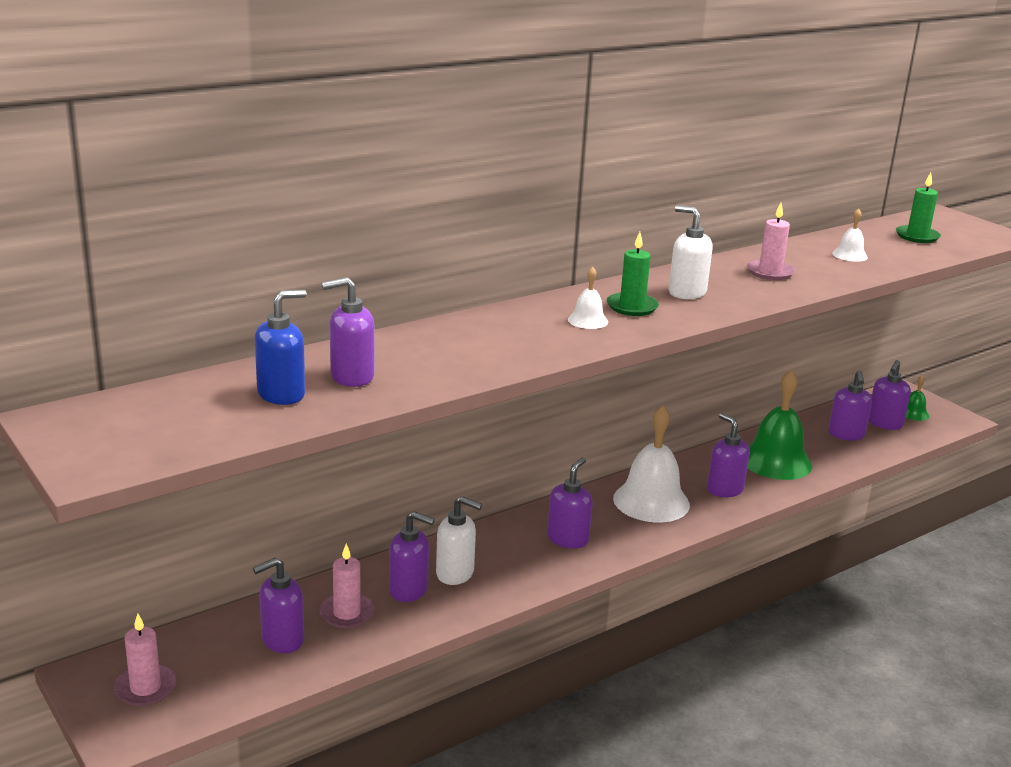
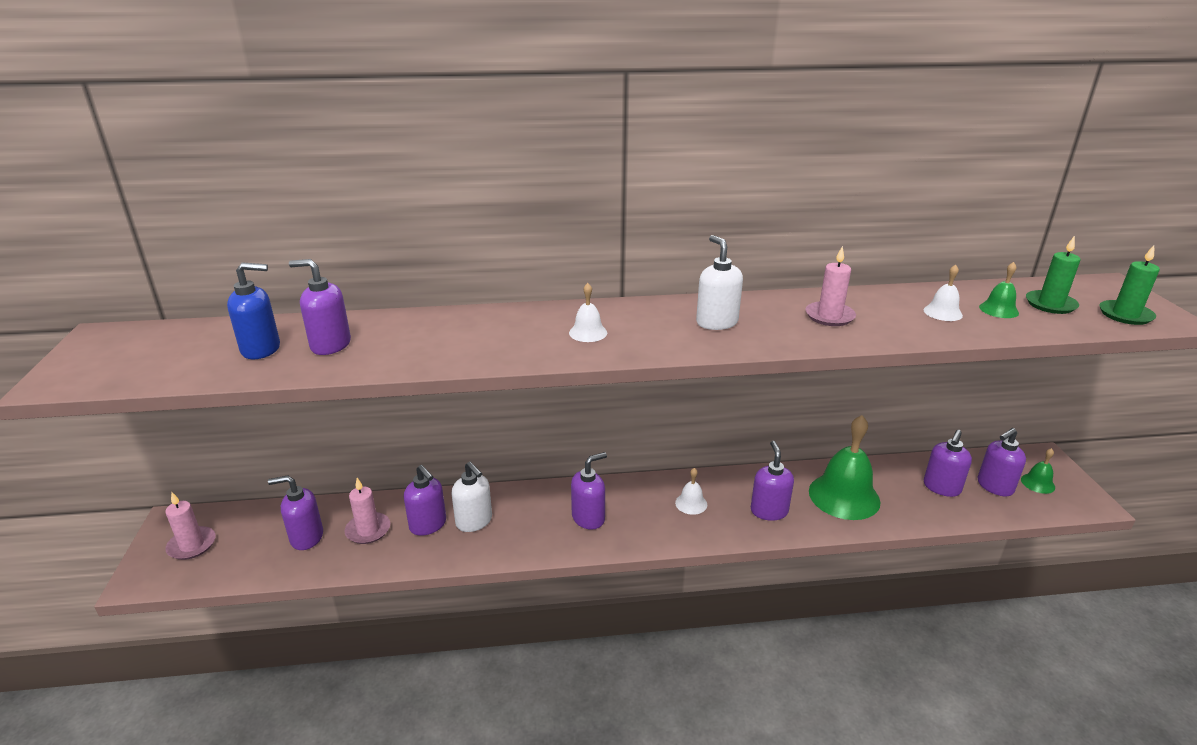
camera: 30 degrees right, 5 degrees up
green candle [607,232,659,316] -> green candle moved to [1099,245,1160,325]
white bell [613,405,690,522] -> white bell [675,468,707,515], size x0.46
none -> green bell [979,262,1019,318]

